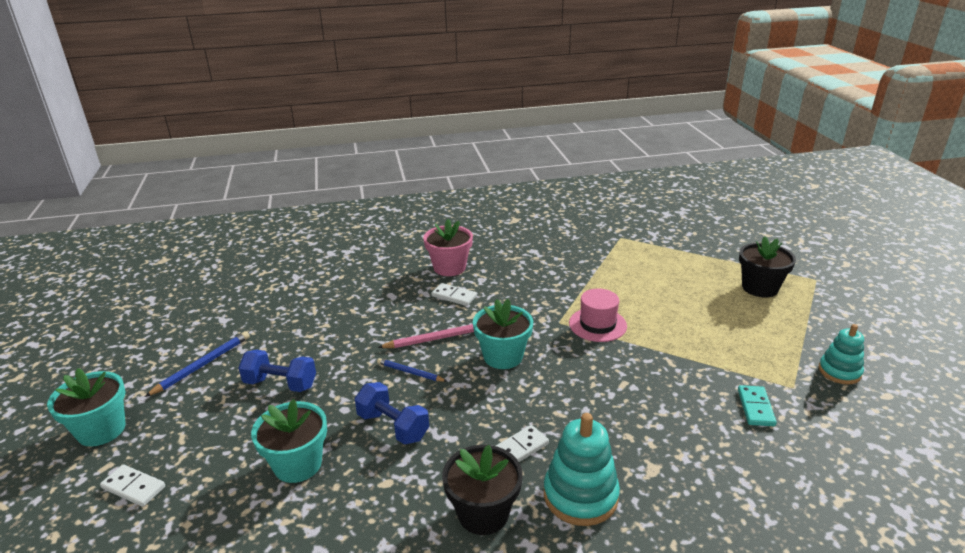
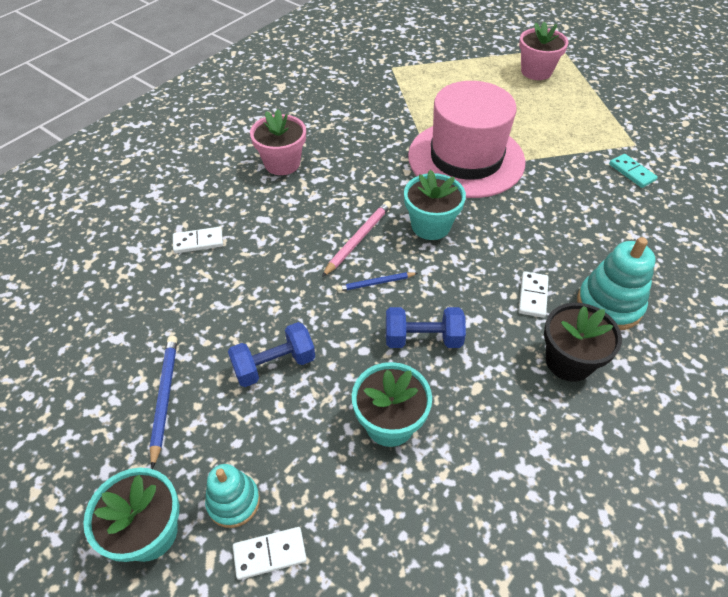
camera: 40 degrees left, 20 degrees up
white domino [431,283,477,306] -> white domino moved to [173,227,223,253]
pink hat [569,288,627,342] -> pink hat [408,81,525,198], size x2.12
black flower pot [739,236,796,298] -> pink flower pot [519,21,569,80]
turquoise stacking toy [819,324,864,385] -> turquoise stacking toy moved to [205,464,260,528]

